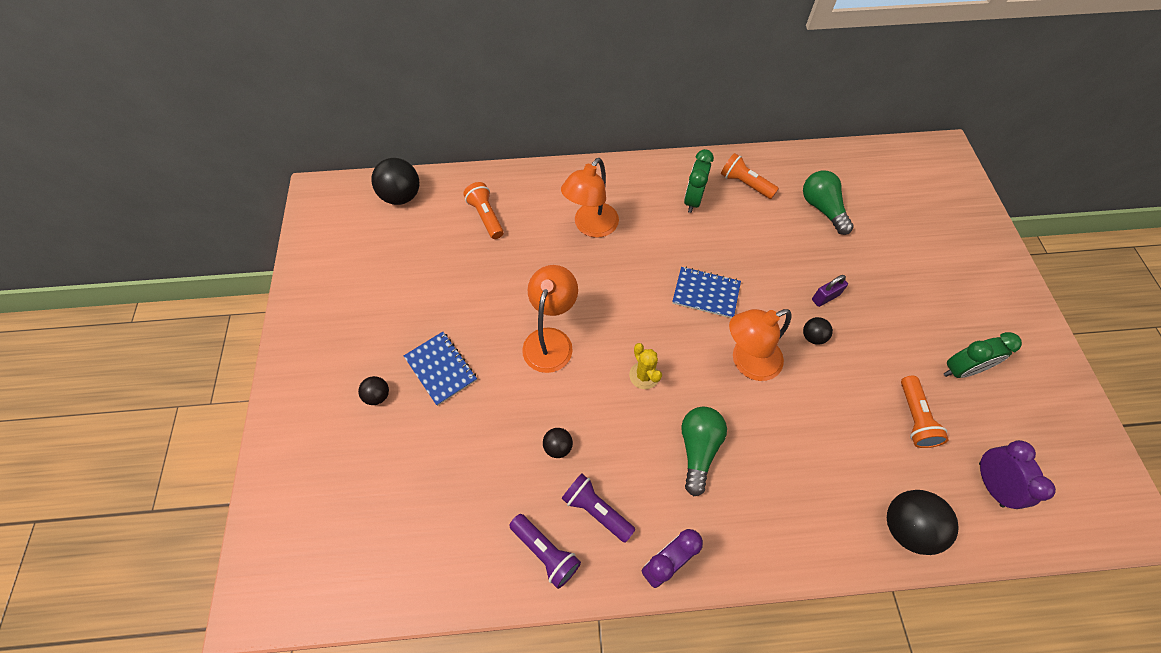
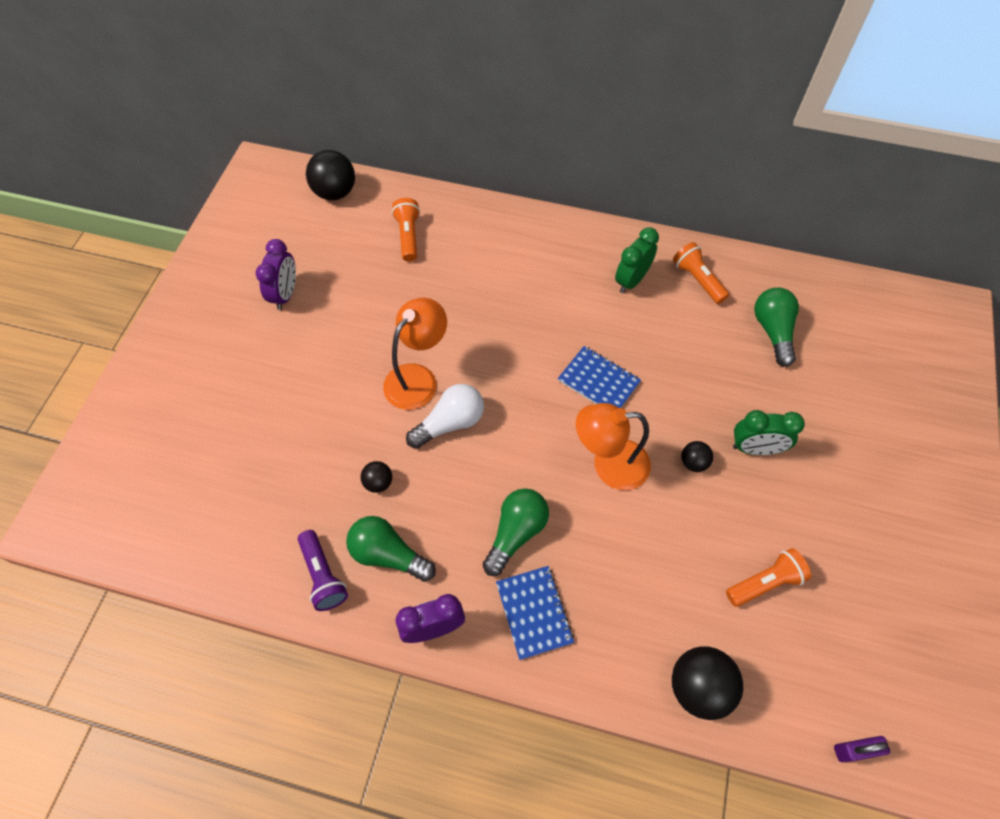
camera: 20 degrees right, 0 degrees up
black ball [358,376,389,405] -> none
blue notebook [404,332,477,406] -> blue notebook moved to [496,566,574,660]
orange lamp [561,158,619,238] -> none
purple flashlight [561,473,635,543] -> green light bulb [346,516,436,582]
yellow cactus [629,343,662,389] -> none
purple padlock [812,275,848,307] -> purple padlock moved to [834,736,890,762]
orange flashlight [901,376,949,448] -> orange flashlight turned 135 degrees counterclockwise [726,548,811,607]
green clock [944,332,1022,378] -> green clock moved to [733,410,805,455]
purple clock [979,440,1056,509] -> purple clock moved to [256,239,296,310]
none -> white light bulb [406,384,484,449]

